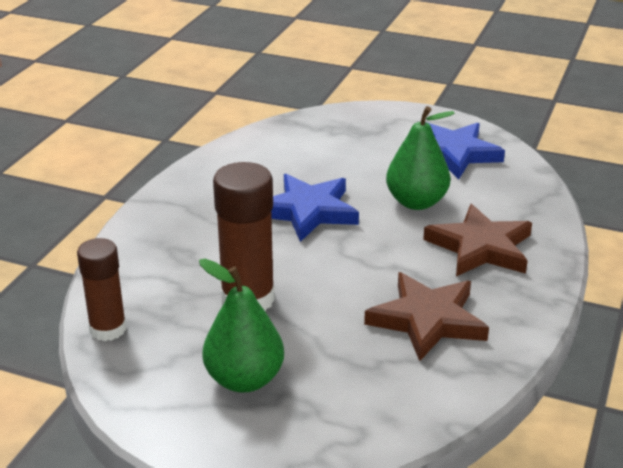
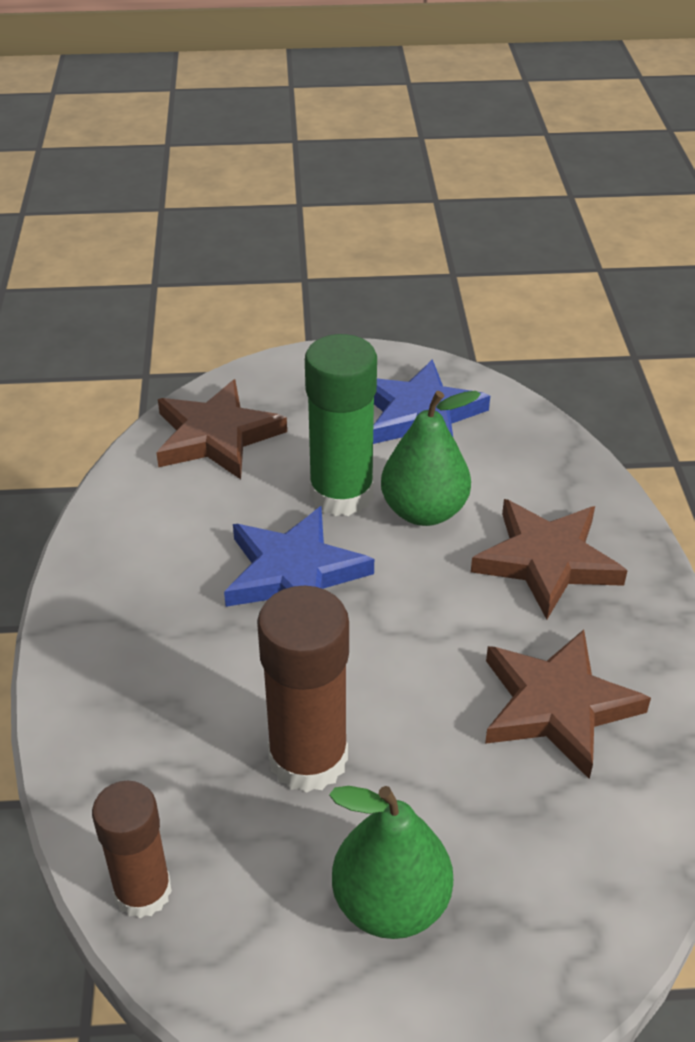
camera: 25 degrees left, 10 degrees up
none -> brown star [156,379,287,479]
none -> green glue stick [305,334,377,516]

